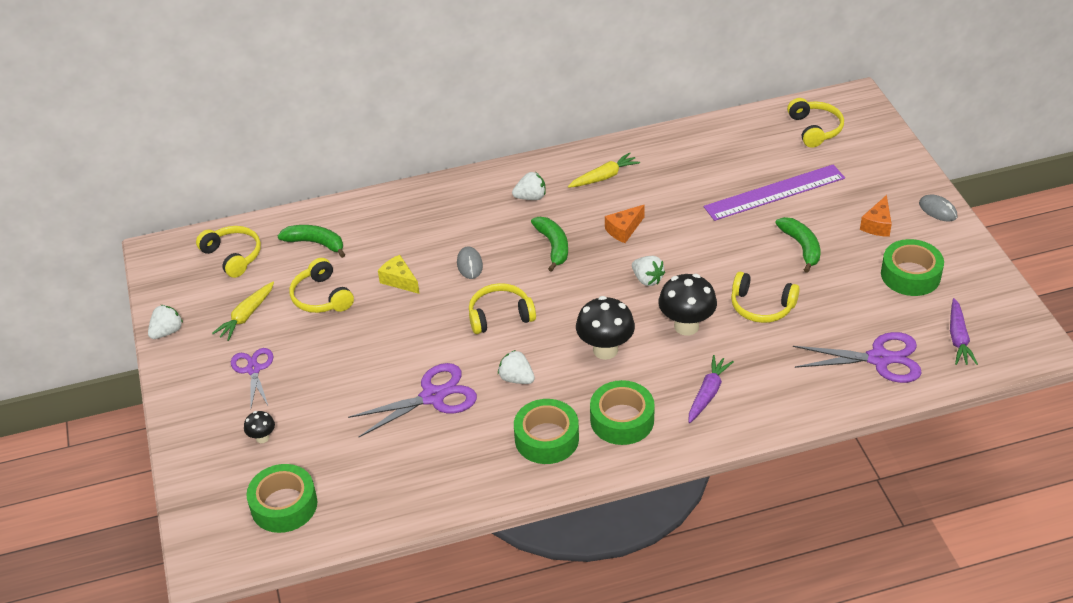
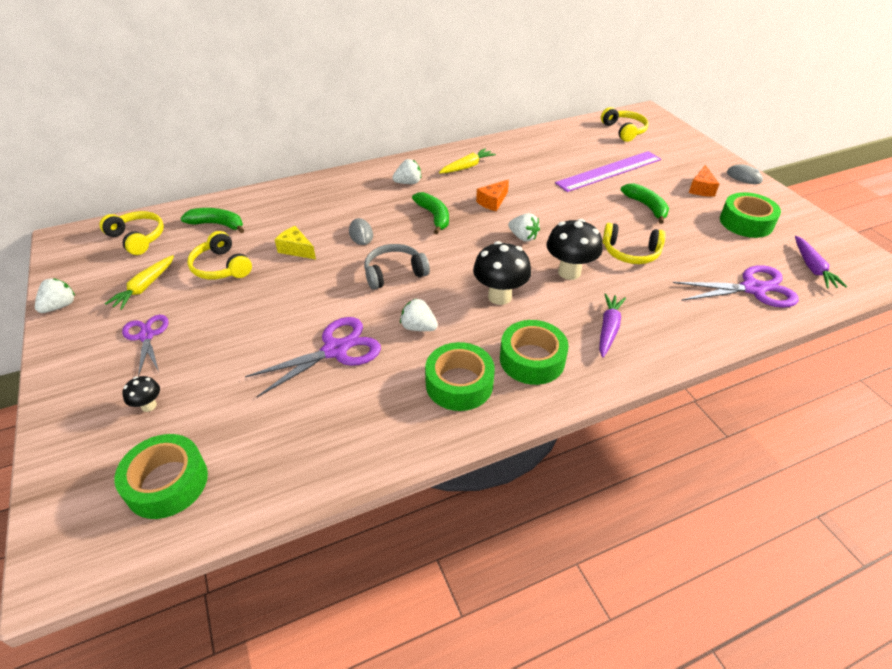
camera: 10 degrees left, 0 degrees up
yellow headphones [469,283,536,334] -> grey headphones [364,244,430,290]

